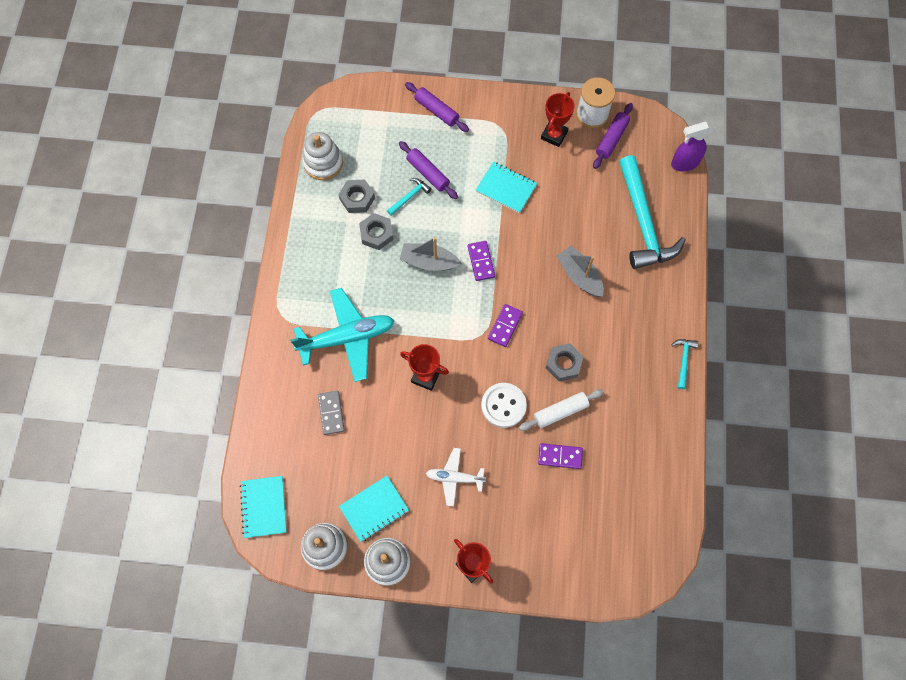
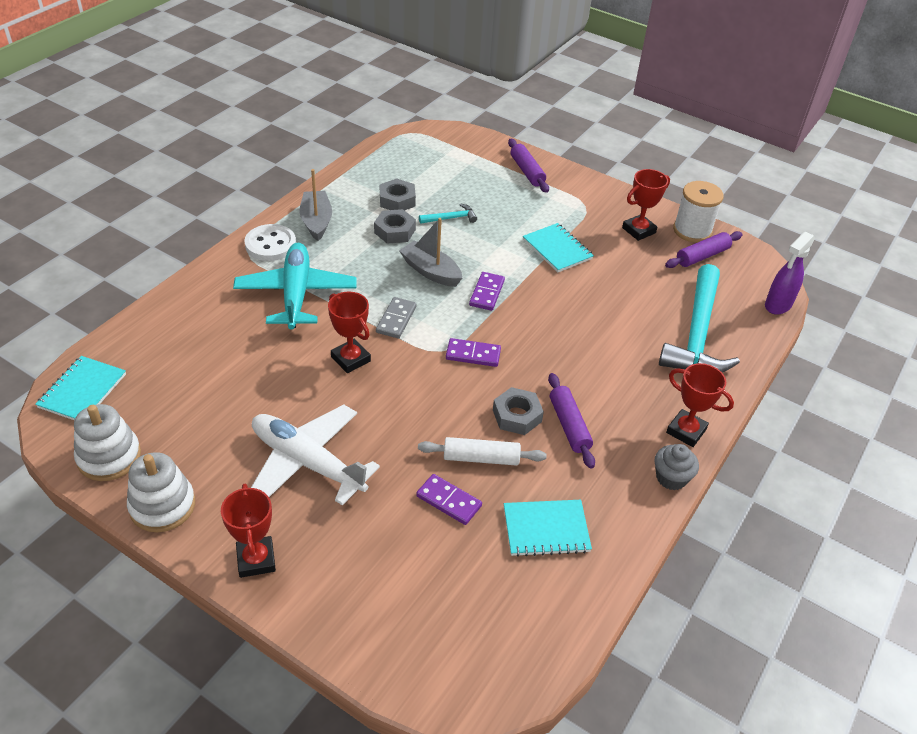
camera: 25 degrees right, 25 degrees down
turquoise plane [290,288,395,382] -> turquoise plane turned 105 degrees counterclockwise [233,243,357,330]
white stacking toy [302,132,343,180] -> none
grey domino [318,391,344,435] -> grey domino moved to [376,297,416,338]
turquoise notebook [339,476,409,542] -> turquoise notebook moved to [504,500,592,557]
purple rolling pin [399,141,458,199] -> purple rolling pin moved to [548,373,595,469]
white plane [426,448,486,507] -> white plane [251,404,380,505], size x1.80
white button [481,383,527,428] -> white button moved to [244,224,296,261]
purple domino [488,304,523,347] -> purple domino turned 45 degrees clockwise [446,338,501,367]
grey boat [557,246,604,297] -> grey boat moved to [300,169,332,241]
purple spray bottle [671,122,713,172] -> purple spray bottle turned 60 degrees counterclockwise [765,231,815,314]
turquoise hammer [672,339,698,389] -> grey cupcake [655,444,699,490]
none -> red trophy [666,363,734,447]

